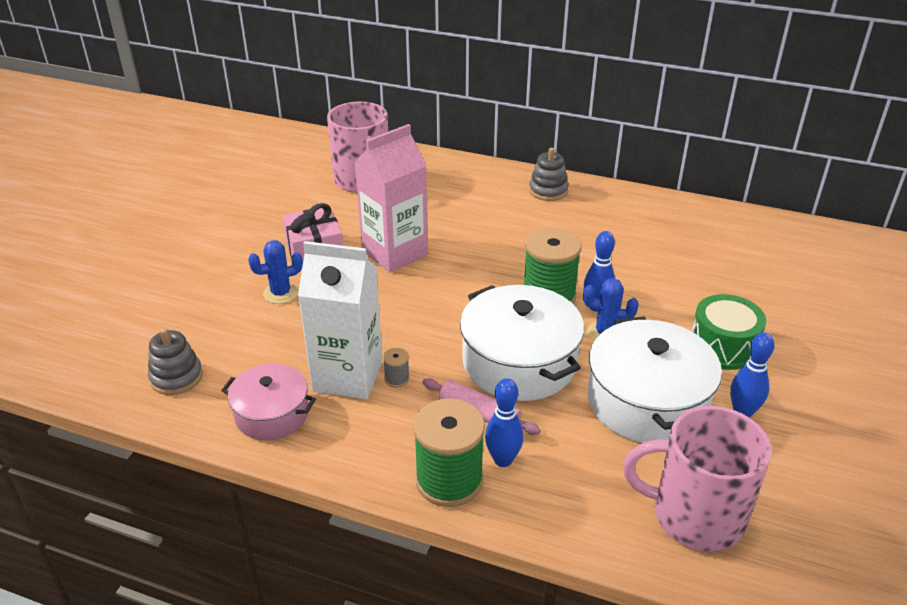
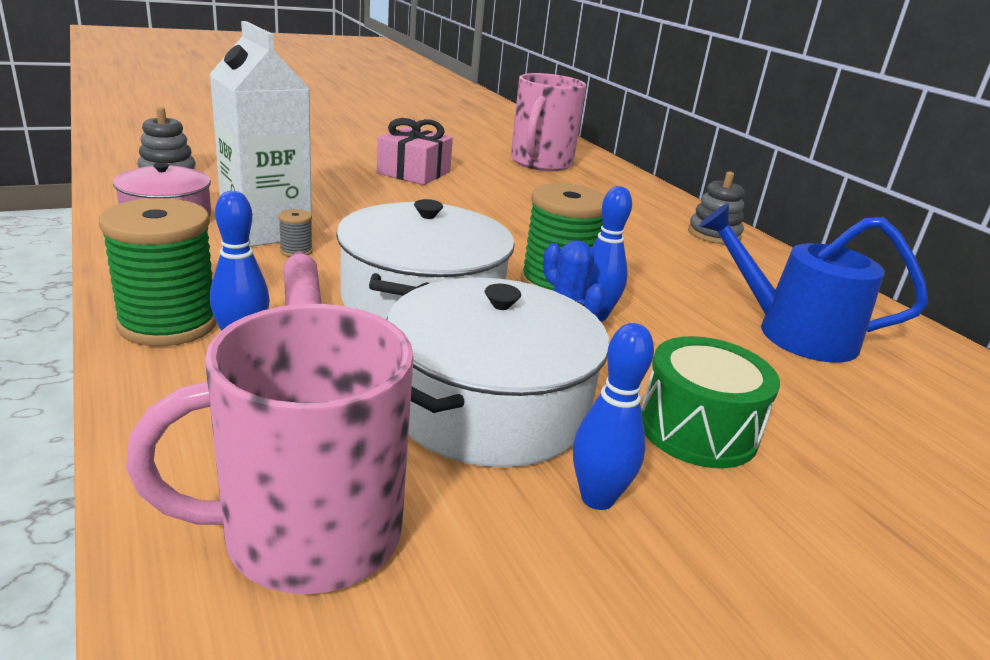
camera: 40 degrees right, 10 degrees down
blue cactus [248,240,303,304] -> none
pink carton [354,124,428,273] -> none
pink mug [623,406,772,552] -> pink mug turned 75 degrees counterclockwise [126,304,414,594]
none -> blue watering can [699,203,928,363]

